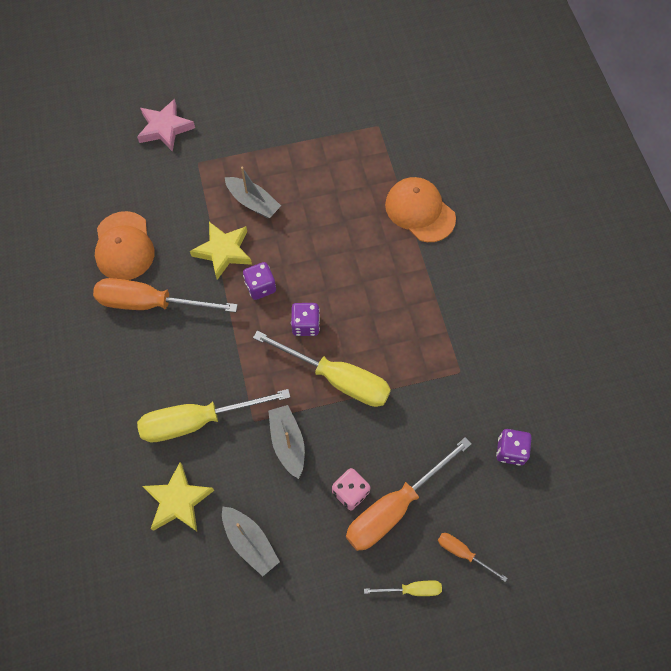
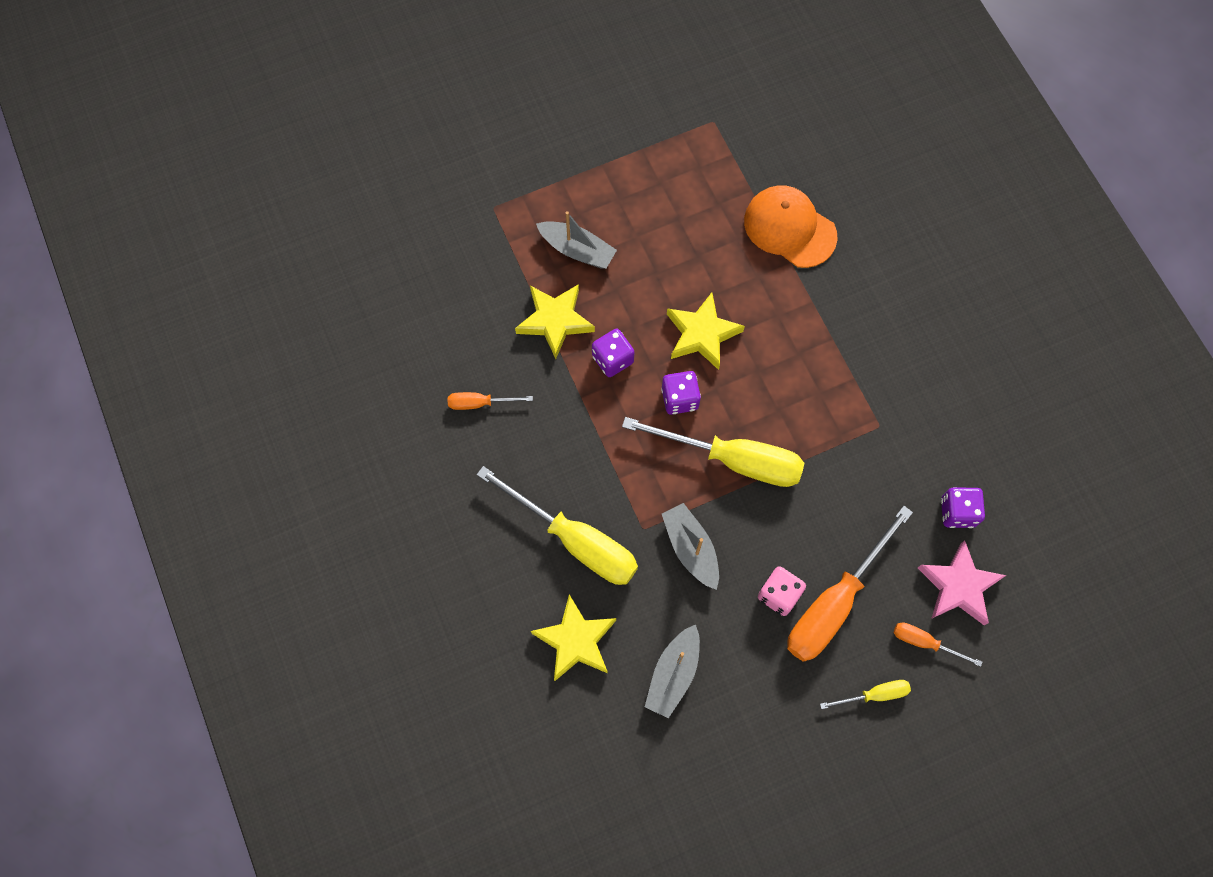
camera: 10 degrees left, 5 degrees up
orange screwdriver [93,278,238,312] -> orange screwdriver [447,392,533,410], size x0.47
orange cap [95,211,155,280] -> none
pink star [137,99,195,152] -> pink star moved to [918,540,1006,625]
yellow screwdriver [137,389,291,442] -> yellow screwdriver turned 120 degrees counterclockwise [476,466,638,585]
grey boat [222,506,280,576] -> grey boat turned 75 degrees clockwise [645,624,700,718]
none -> yellow star [667,292,745,370]

